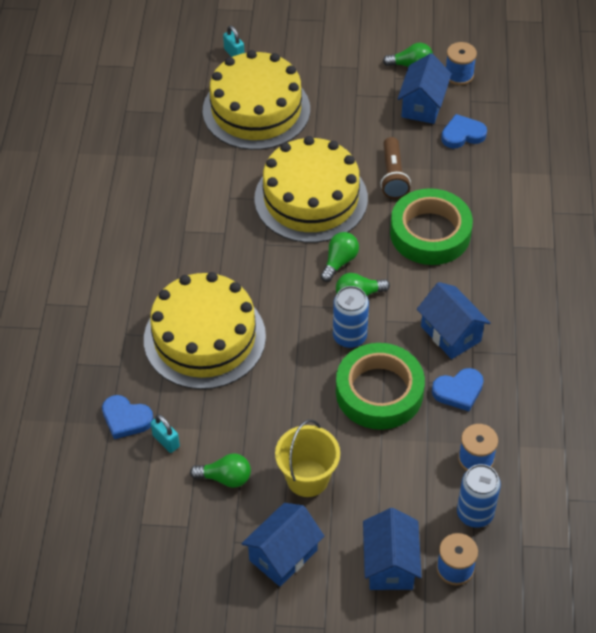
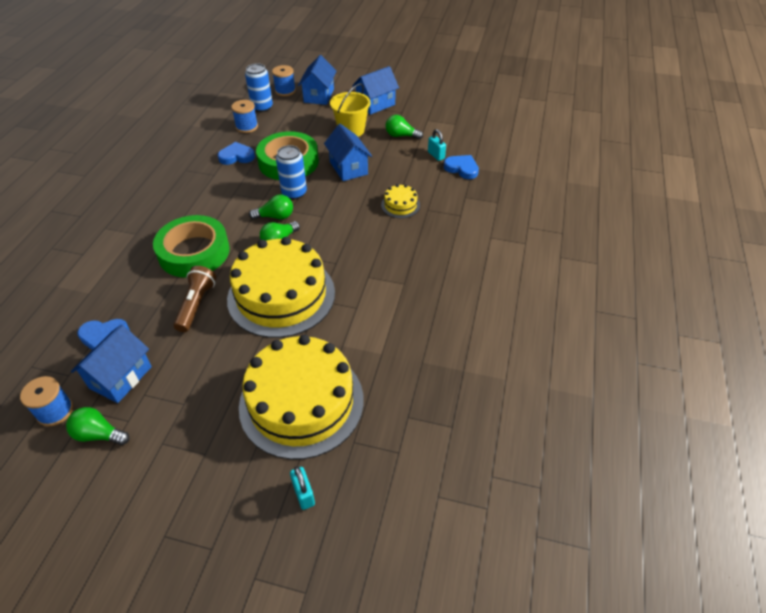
camera: 170 degrees left, 5 degrees down
yellow cake [144,272,266,389] -> yellow cake [381,184,420,218], size x0.42
blue house [417,282,490,359] -> blue house moved to [324,124,372,181]

